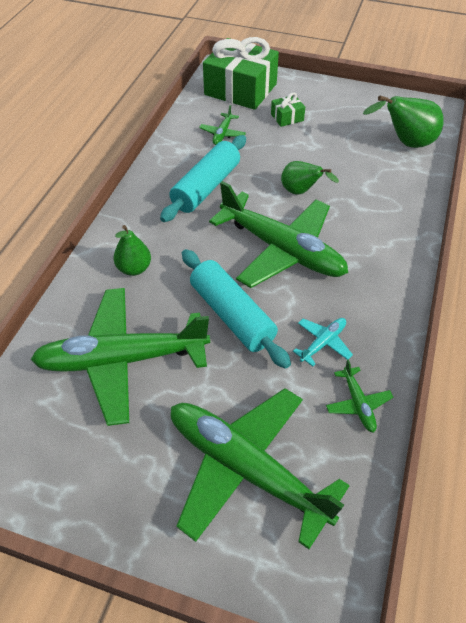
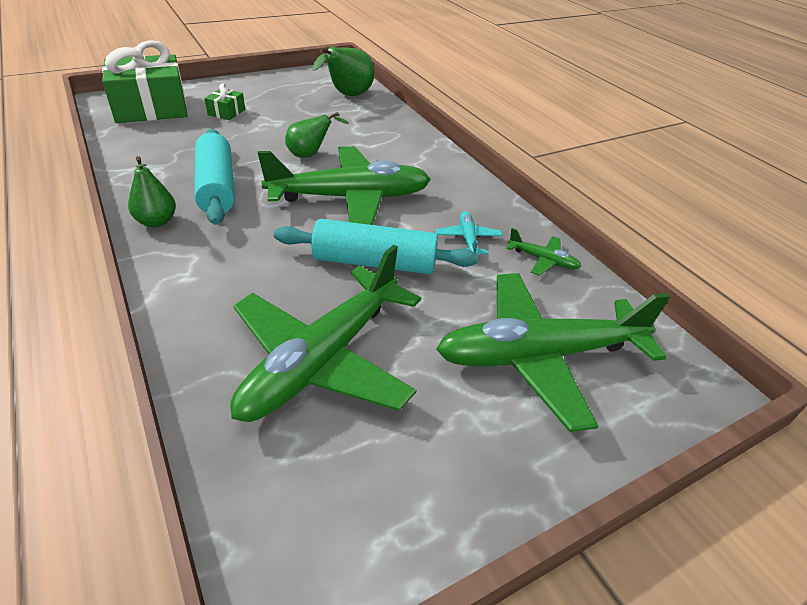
camera: 50 degrees left, 10 degrees down
green pear [114,225,151,276] -> green pear moved to [128,156,176,227]
green plane [199,105,246,145] -> none

